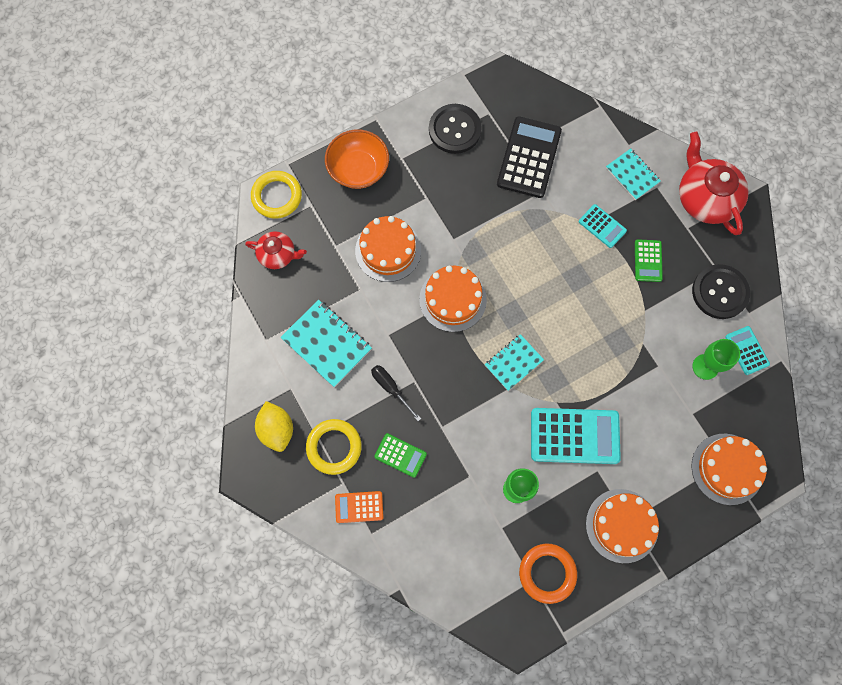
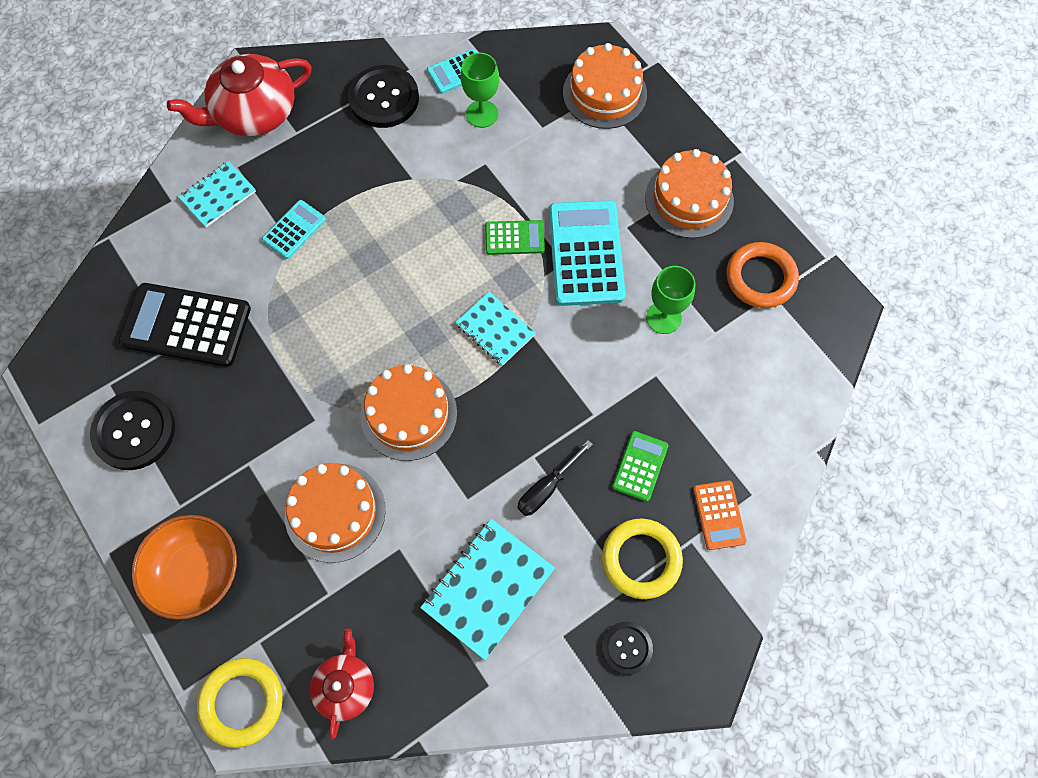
camera: 95 degrees left, 5 degrees down
yellow lemon [255,401,293,452] -> black button [602,622,653,675]
green calculator [635,239,663,282] -> green calculator moved to [485,220,545,255]

